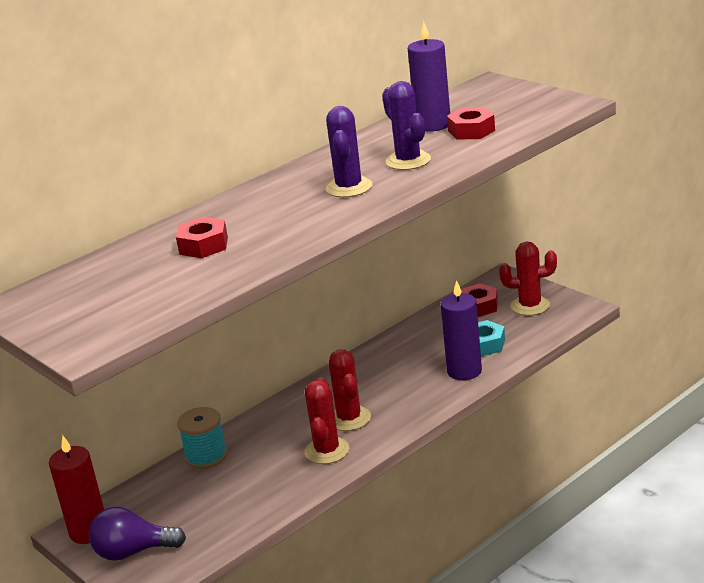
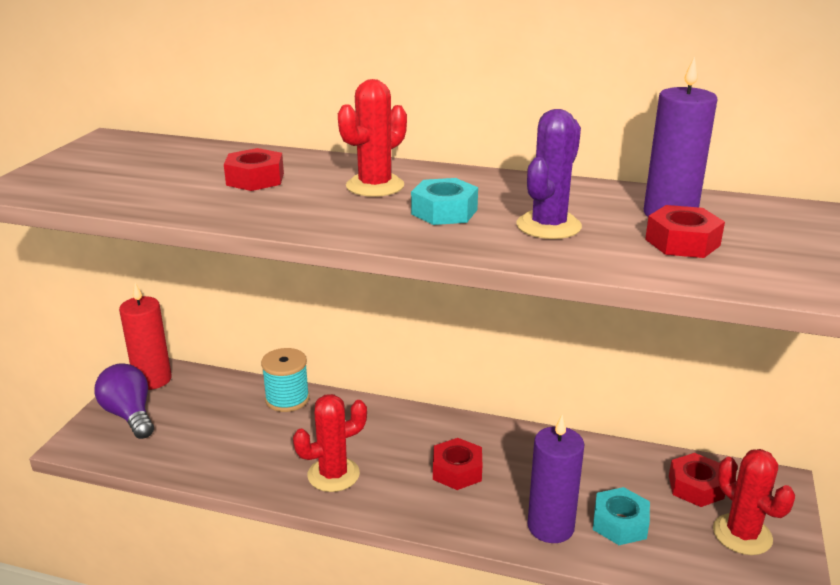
camera: 55 degrees right, 0 degrees up
purple cactus [326,106,372,197] -> turquoise nut [411,178,478,225]
red cactus [329,349,371,431] -> red cactus moved to [338,79,407,197]
none -> red nut [433,438,482,490]

